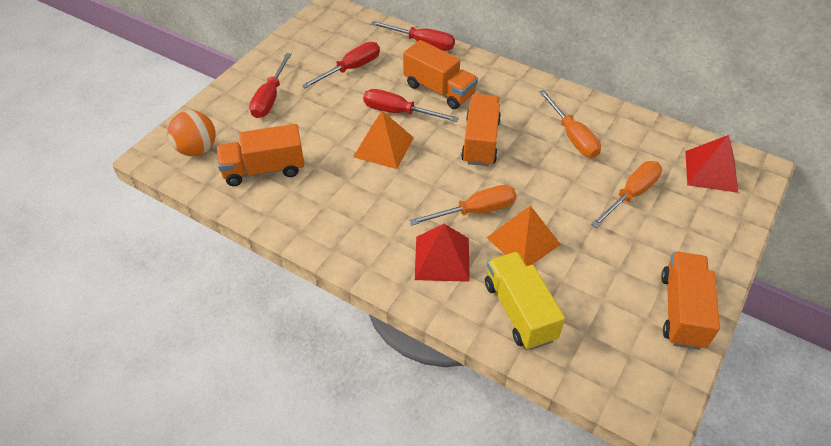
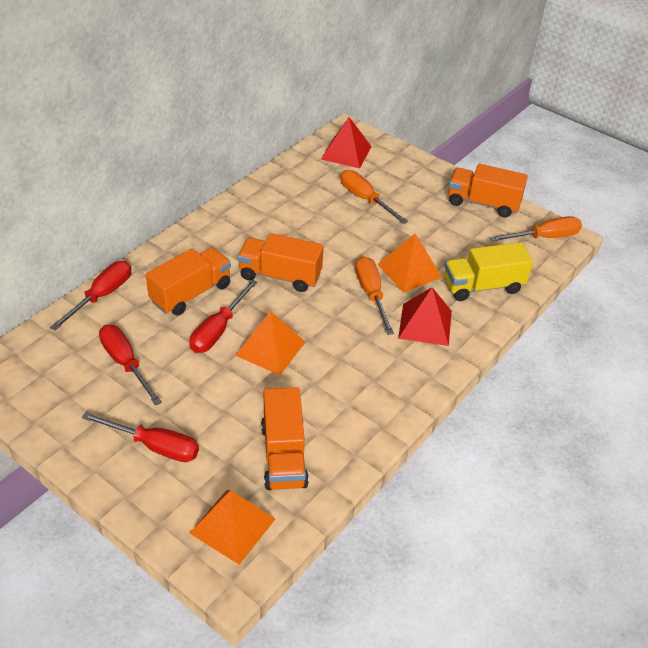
camera: 85 degrees left, 5 degrees down
orange ball [168,110,216,156] -> orange pyramid [190,490,275,564]
orange screwdriver [539,90,601,158] -> orange screwdriver moved to [489,216,582,242]

